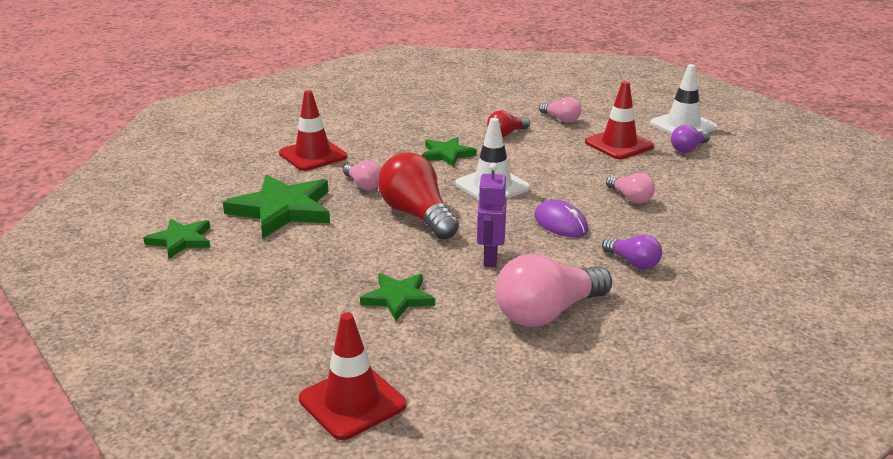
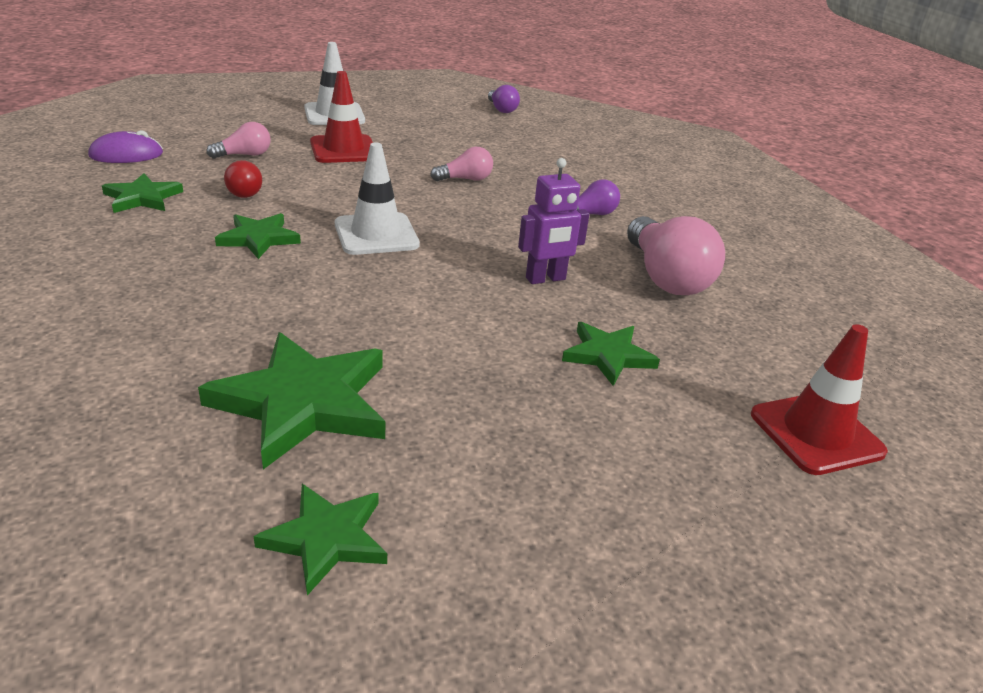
camera: 75 degrees left, 5 degrees up
red traffic cone [279,90,347,171] -> none
pink light bulb [343,160,381,190] -> none
red light bulb [378,153,459,240] -> none
purple robot [477,163,507,267] -> purple robot turned 45 degrees counterclockwise [518,158,589,284]
purple mouse [534,200,588,238] -> purple mouse moved to [88,130,163,163]
purple light bulb [671,125,710,152] -> purple light bulb moved to [488,85,520,113]
none -> green star [102,173,183,213]

